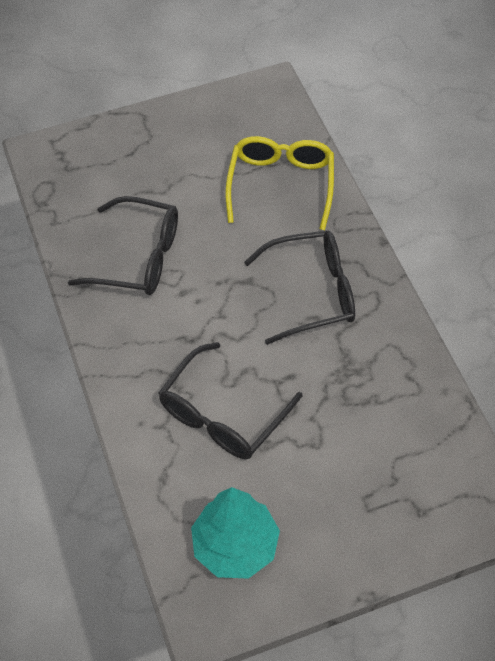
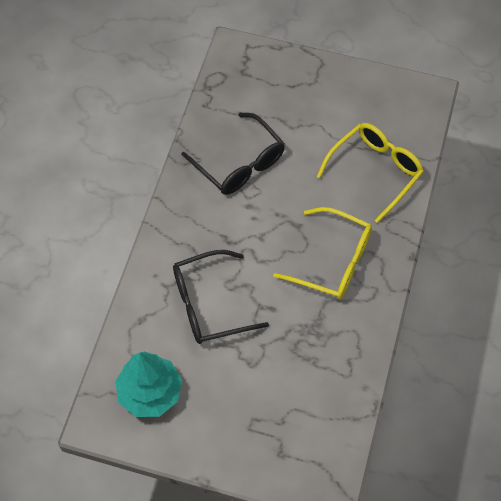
camera: 35 degrees right, 5 degrees up
black glasses [244,231,355,345] -> yellow glasses [273,207,372,299]

